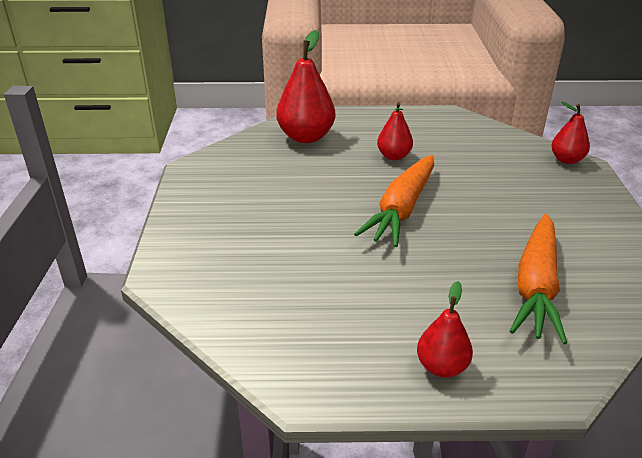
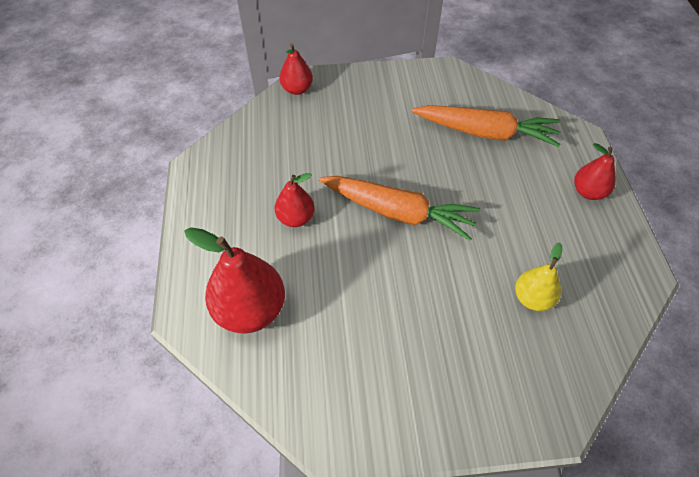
camera: 95 degrees left, 20 degrees up
none -> yellow pear [515,242,562,311]

